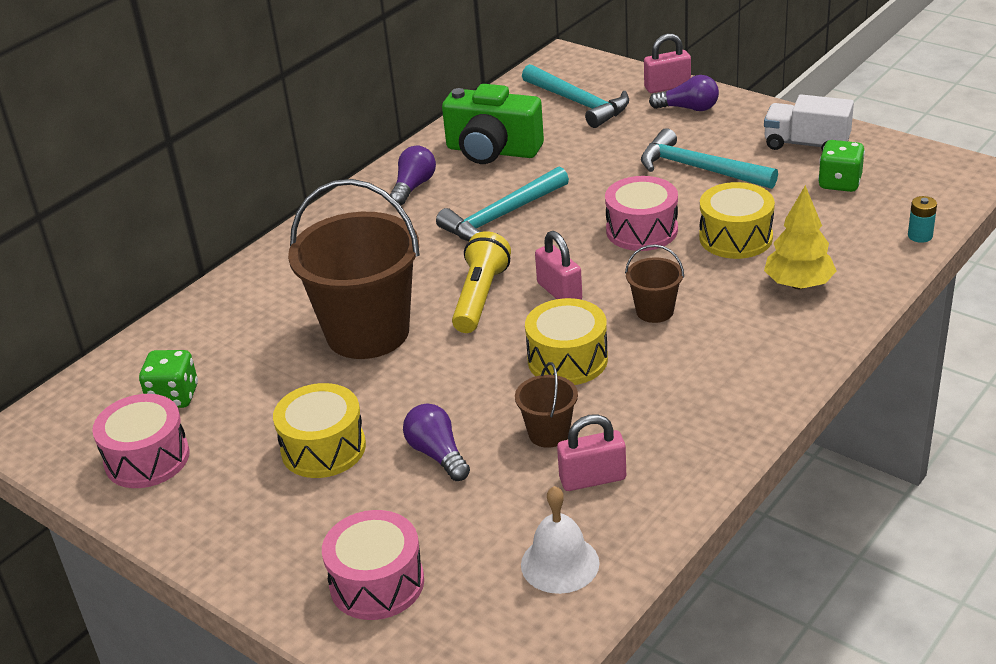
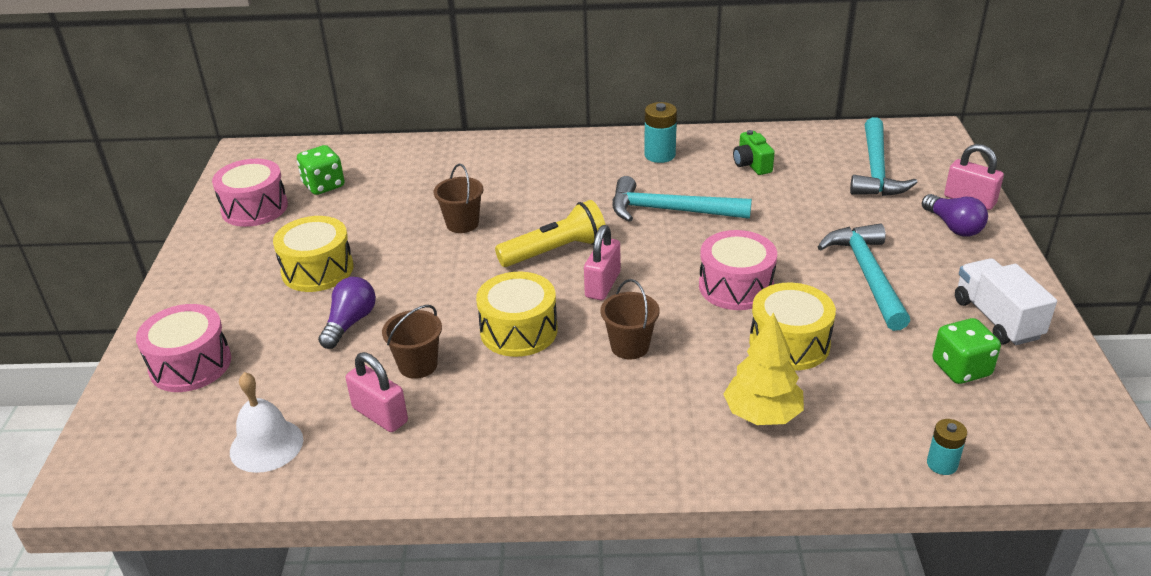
camera: 50 degrees right, 0 degrees up
brown bucket [288,179,420,359] -> brown bucket [434,164,484,233], size x0.44
purple light bulb [390,145,436,205] -> turquoise battery [644,102,677,163]
green camera [442,84,544,164] -> green camera [733,130,775,175], size x0.49

